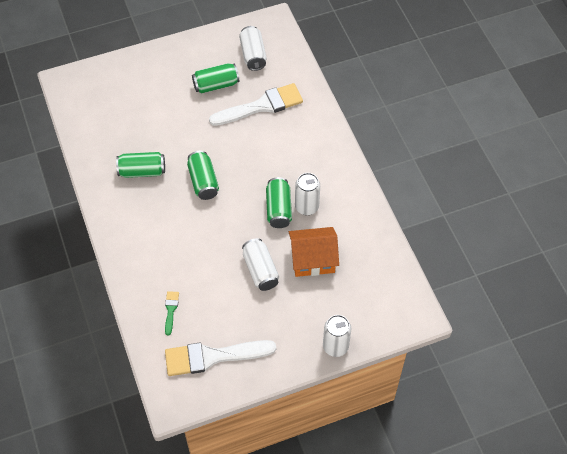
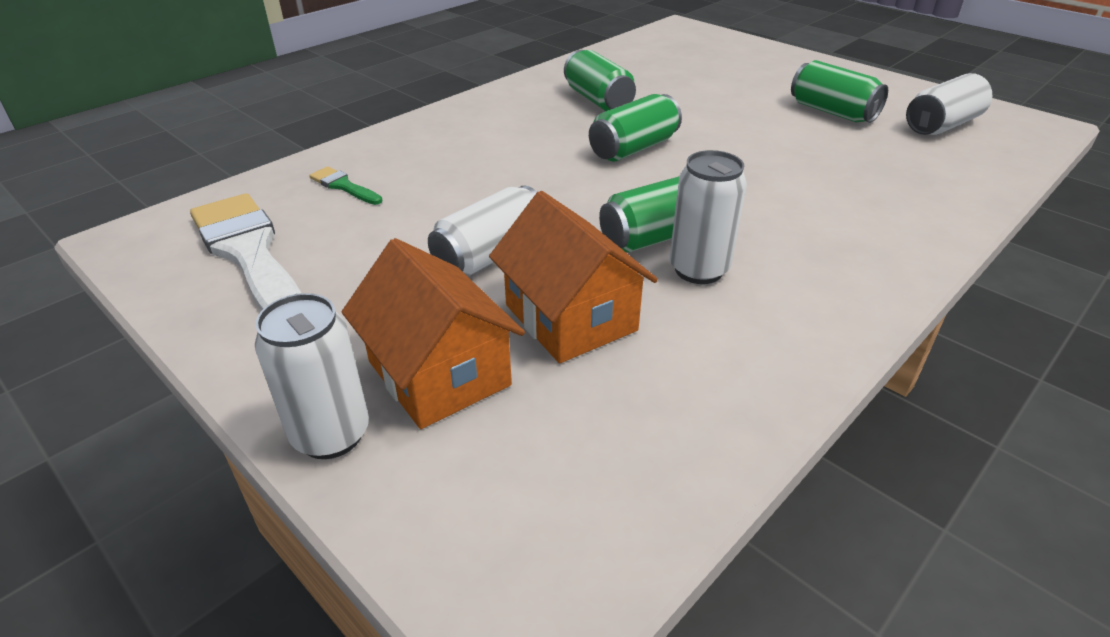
camera: 65 degrees right, 20 degrees down
green brush [165,291,179,335] -> green brush turned 120 degrees counterclockwise [309,167,382,205]
white brush [209,83,303,126] -> none
none -> orange house [342,238,525,429]

